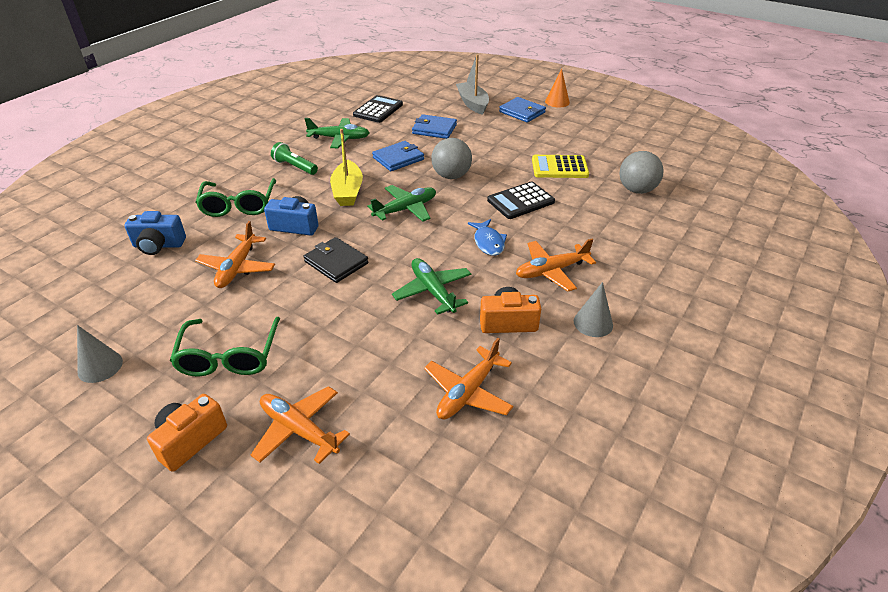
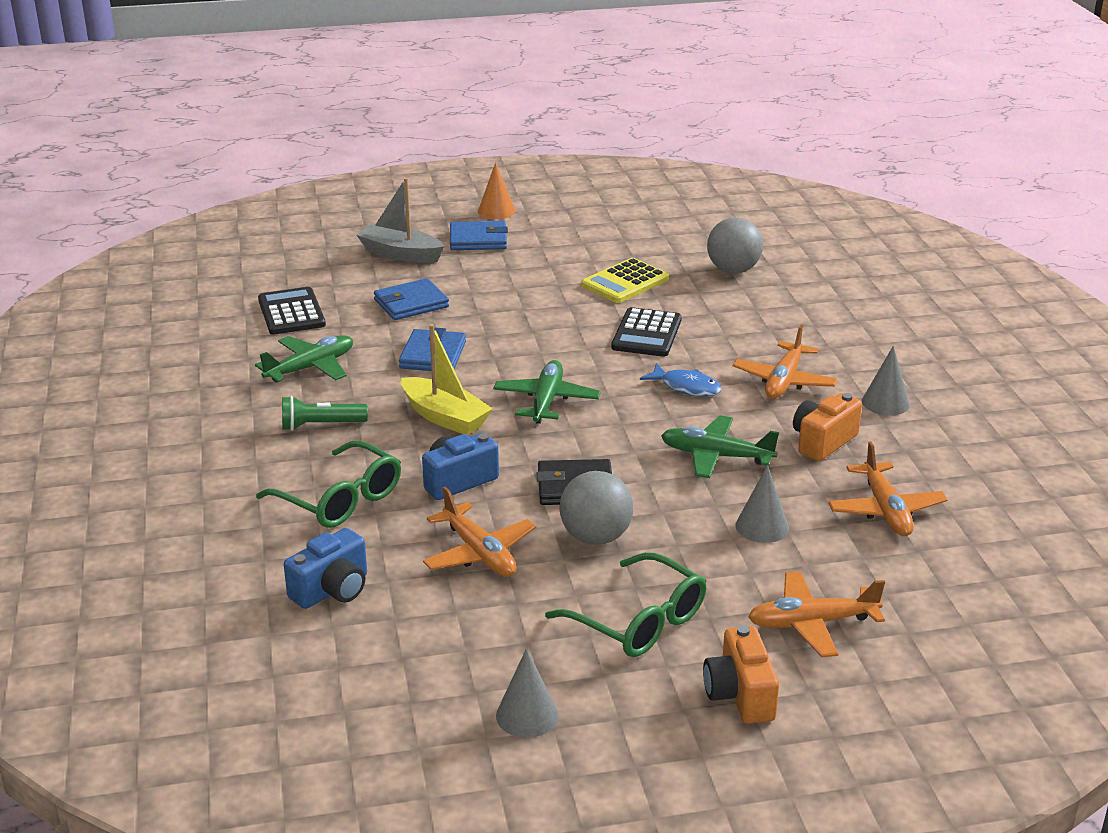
camera: 45 degrees left, 10 degrees down
grey ball [431,138,472,179] -> grey ball moved to [560,471,633,545]
none -> grey cone [735,465,789,543]

